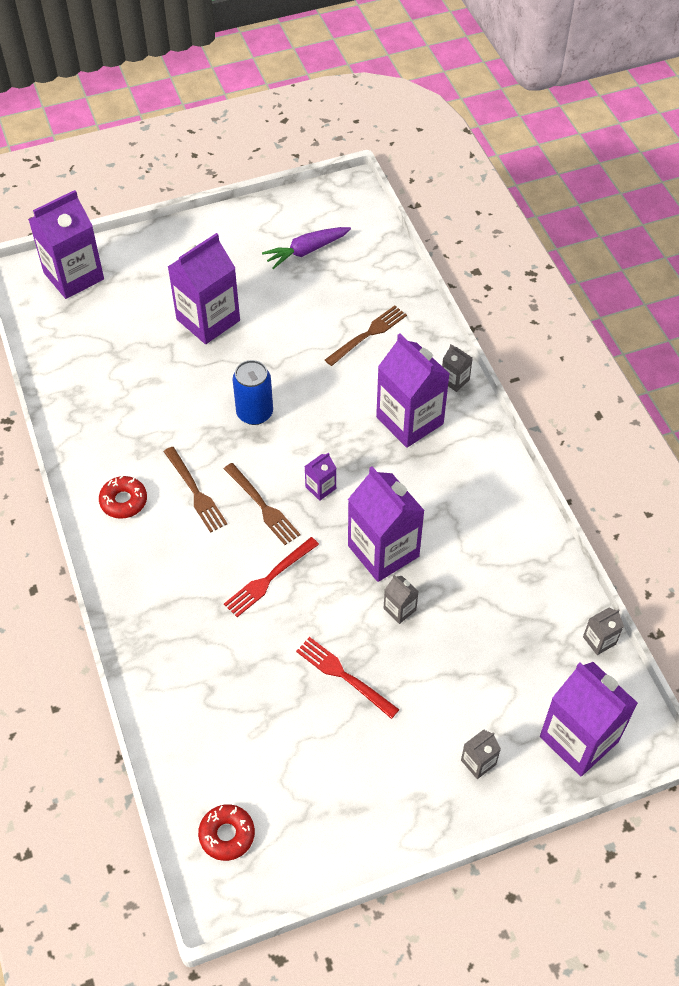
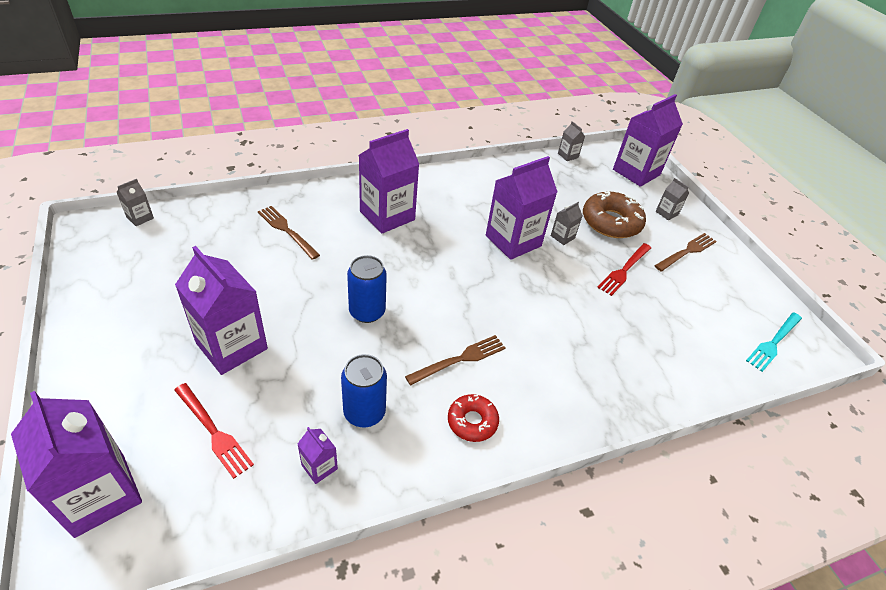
camera: 95 degrees left, 10 degrees down
red donut [198,804,255,861] -> turquoise fork [746,312,802,372]
brown fork [224,463,301,545] -> brown fork moved to [655,233,717,271]
red fork [224,537,319,617] -> red fork moved to [174,383,254,479]
purple carrot [262,227,351,269] -> none
purple carton [304,452,336,501] -> purple carton moved to [297,427,338,484]
grey carton [442,344,473,392] -> grey carton moved to [117,179,154,226]
none -> blue can [341,354,387,427]
none -> brown donut [583,191,646,238]

